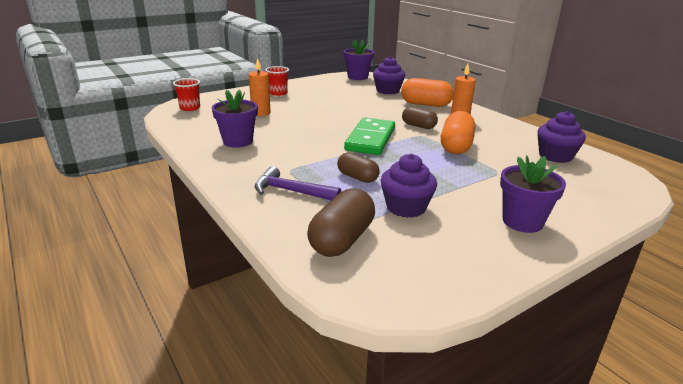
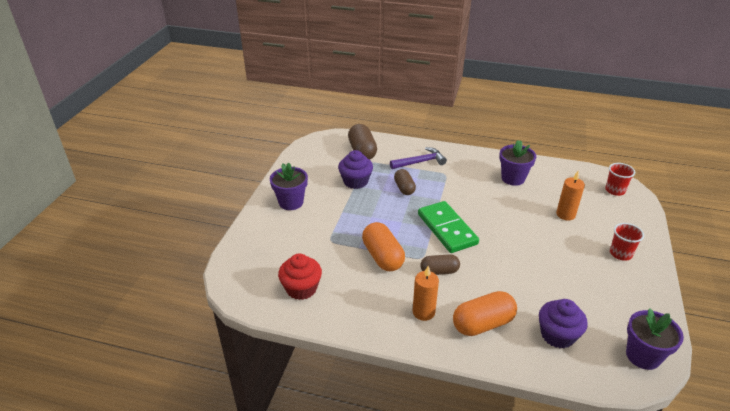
camera: 140 degrees right, 10 degrees up
brown capsule [337,152,380,183] -> brown capsule turned 75 degrees clockwise [394,169,416,195]
purple cupcake [537,111,586,163] -> red cupcake [278,254,322,300]

